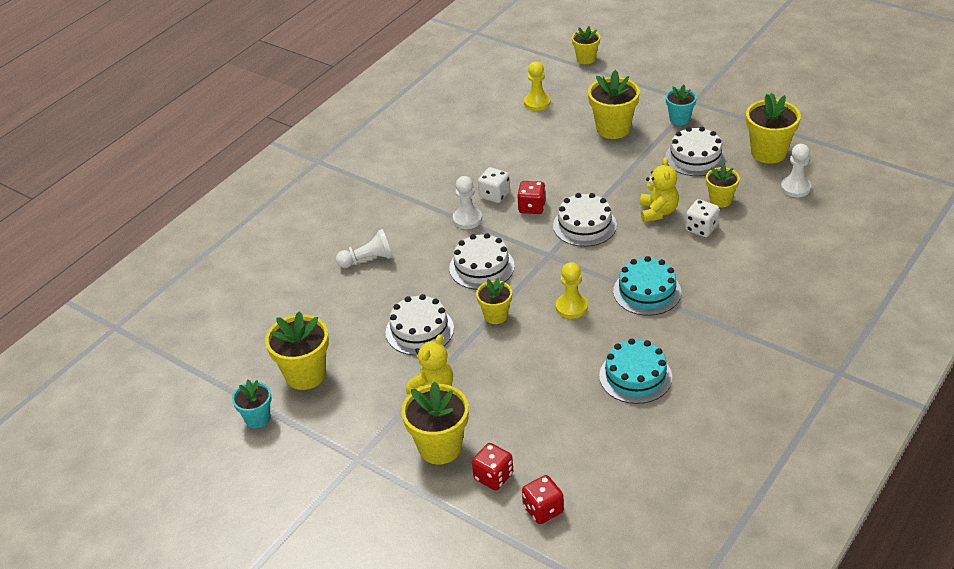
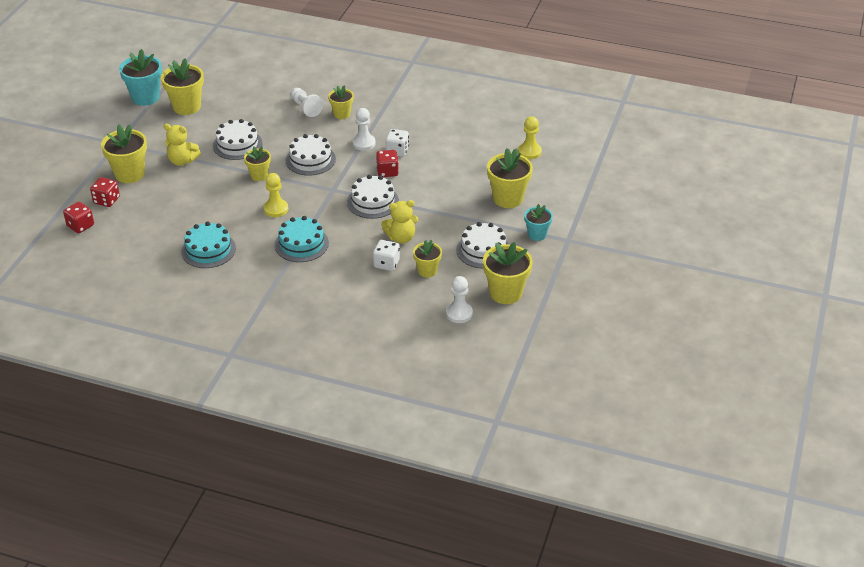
camera: 70 degrees right, 0 degrees up
turquoise flower pot [232,380,272,428] -> turquoise flower pot [119,49,162,106], size x1.66
yellow flower pot [572,26,600,64] -> yellow flower pot moved to [328,85,354,119]

